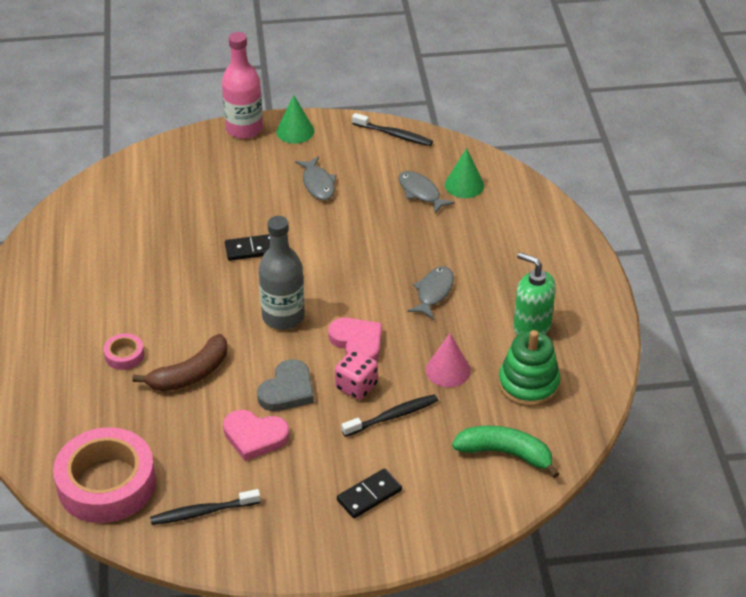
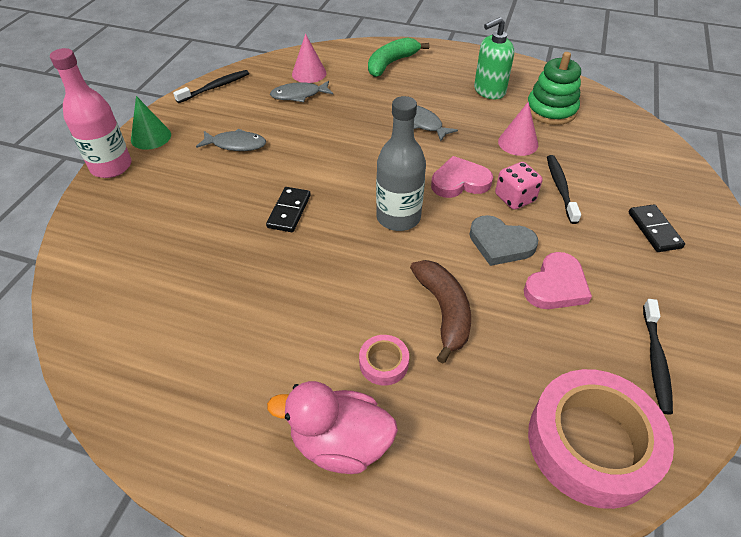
camera: 65 degrees left, 5 degrees up
grey heart [257,359,314,411] -> grey heart turned 150 degrees clockwise [469,215,538,266]
green cone [445,148,484,198] -> pink cone [292,34,327,83]
green banana [452,426,560,478] -> green banana moved to [368,38,429,77]
none -> pink duck [267,381,398,474]

